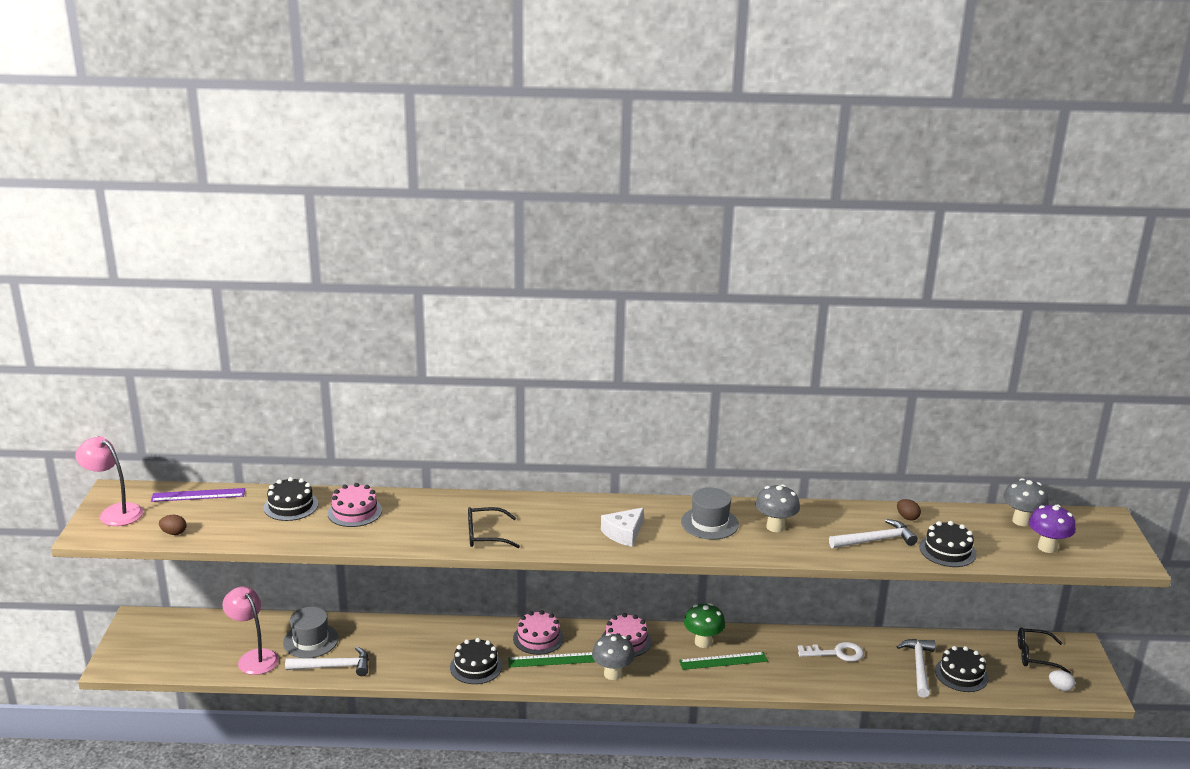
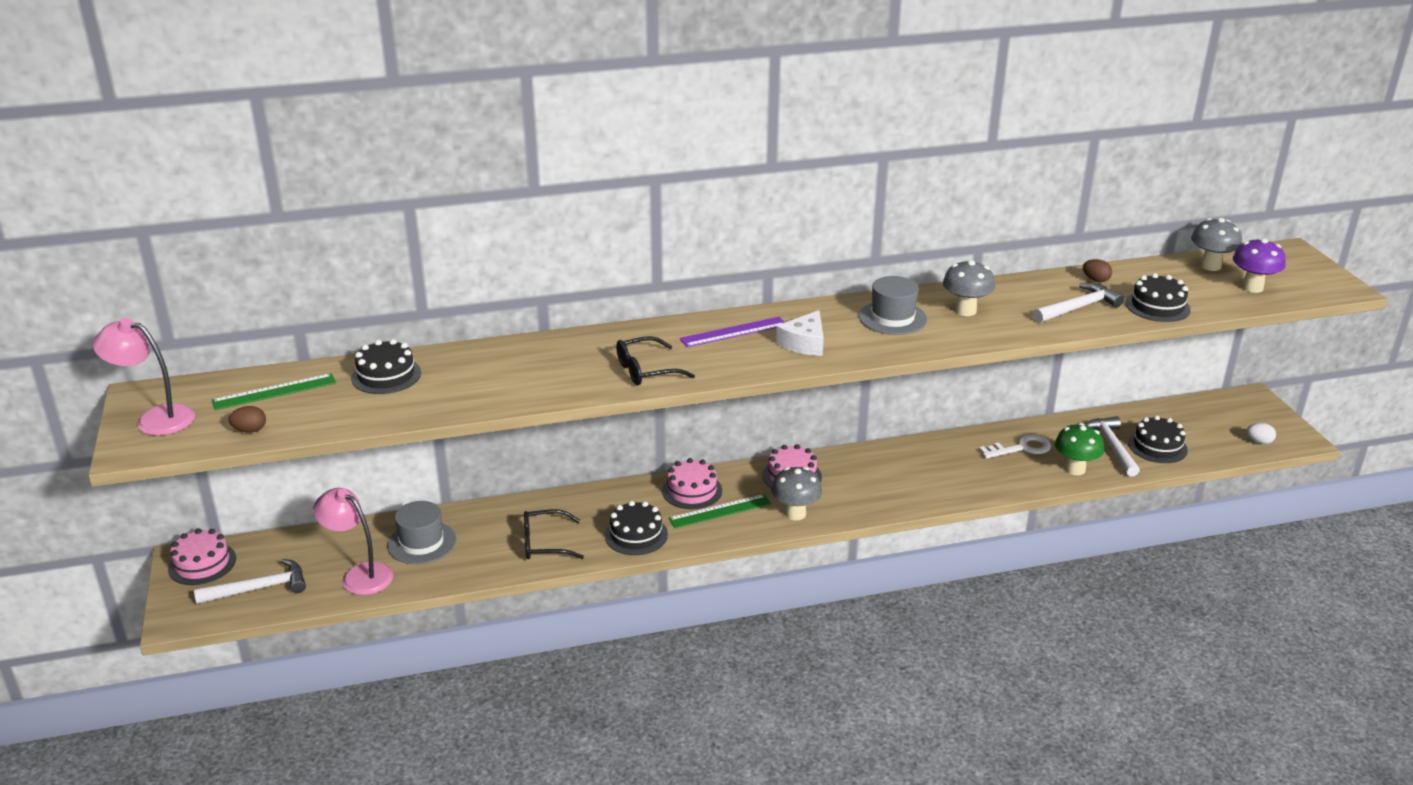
camera: 15 degrees left, 5 degrees up
purple ruler [151,488,245,502] -> purple ruler moved to [680,317,785,347]
white hammer [285,647,369,676] -> white hammer moved to [194,559,306,604]
pink cake [327,483,382,527] -> pink cake moved to [168,528,236,585]
green ruler [679,652,768,670] -> green ruler moved to [212,373,336,410]
green mushroom [684,603,725,648] -> green mushroom moved to [1055,423,1104,475]
black glasses [1018,628,1071,674] -> black glasses moved to [524,509,584,559]

